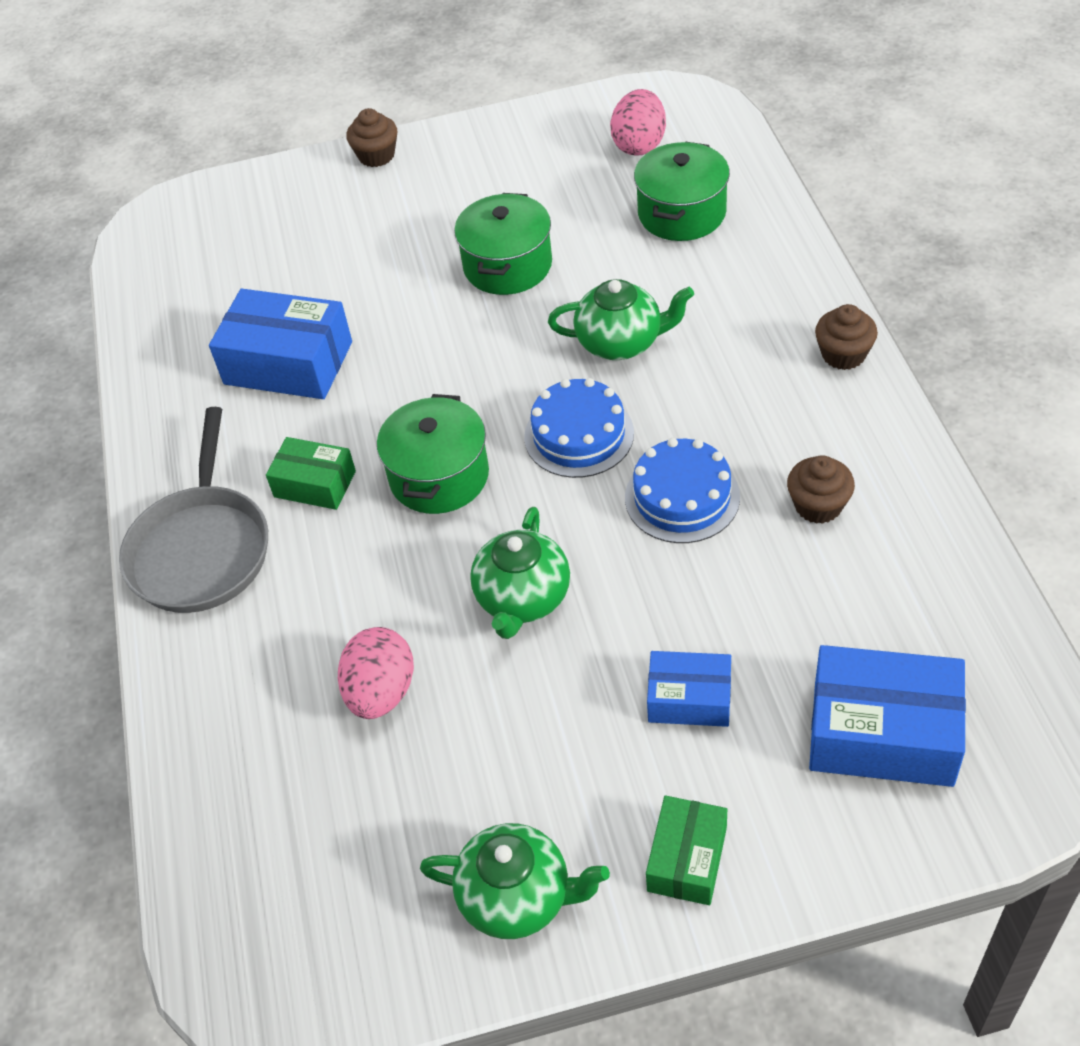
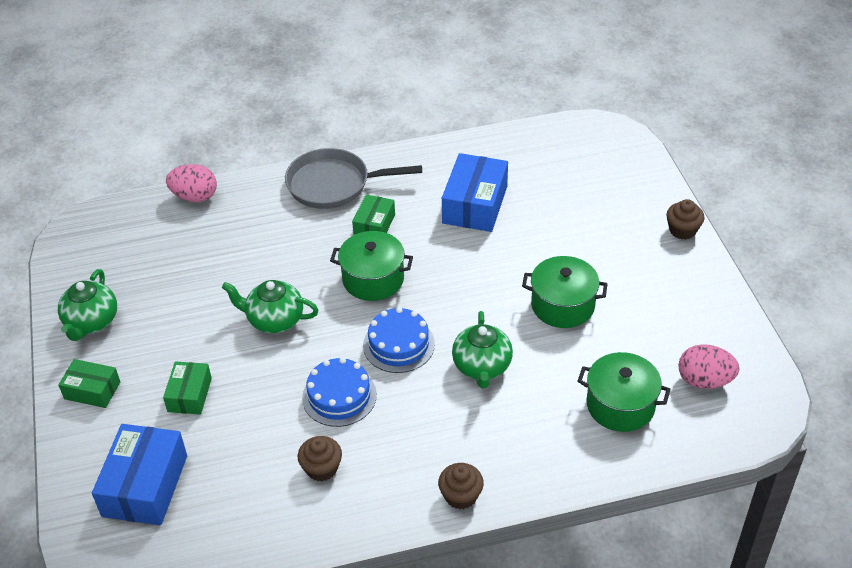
camera: 85 degrees right, 5 degrees down
pink egg [338,627,414,719] -> pink egg moved to [166,164,217,202]
blue box [647,651,731,727] -> green box [163,361,212,415]

